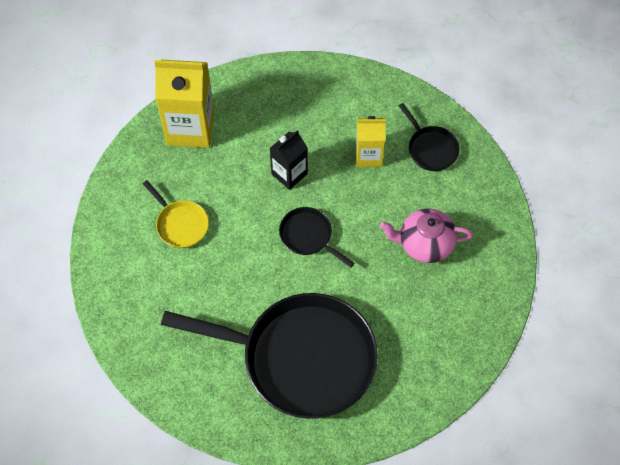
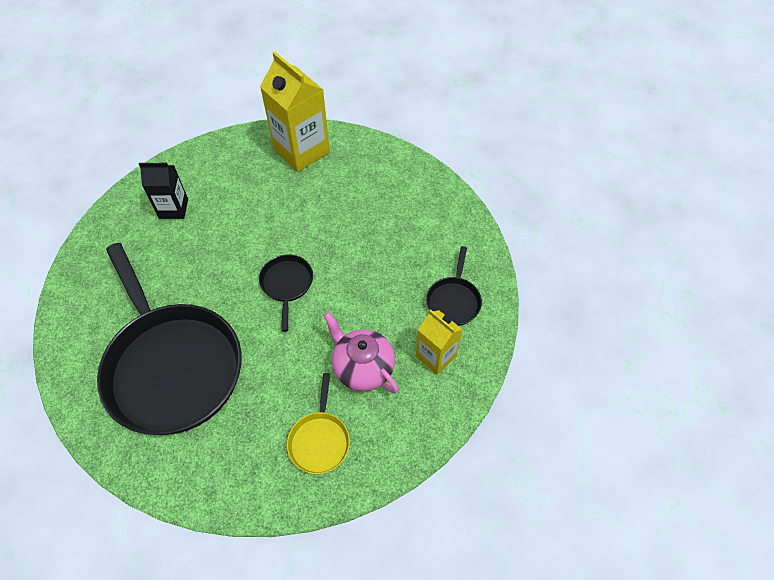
camera: 45 degrees right, 5 degrees down
yellow pan [143,180,209,248] -> yellow pan moved to [287,373,350,474]
black carton [270,130,308,190] -> black carton moved to [139,162,188,219]
yellow carton [356,116,386,167] -> yellow carton moved to [416,309,463,375]

